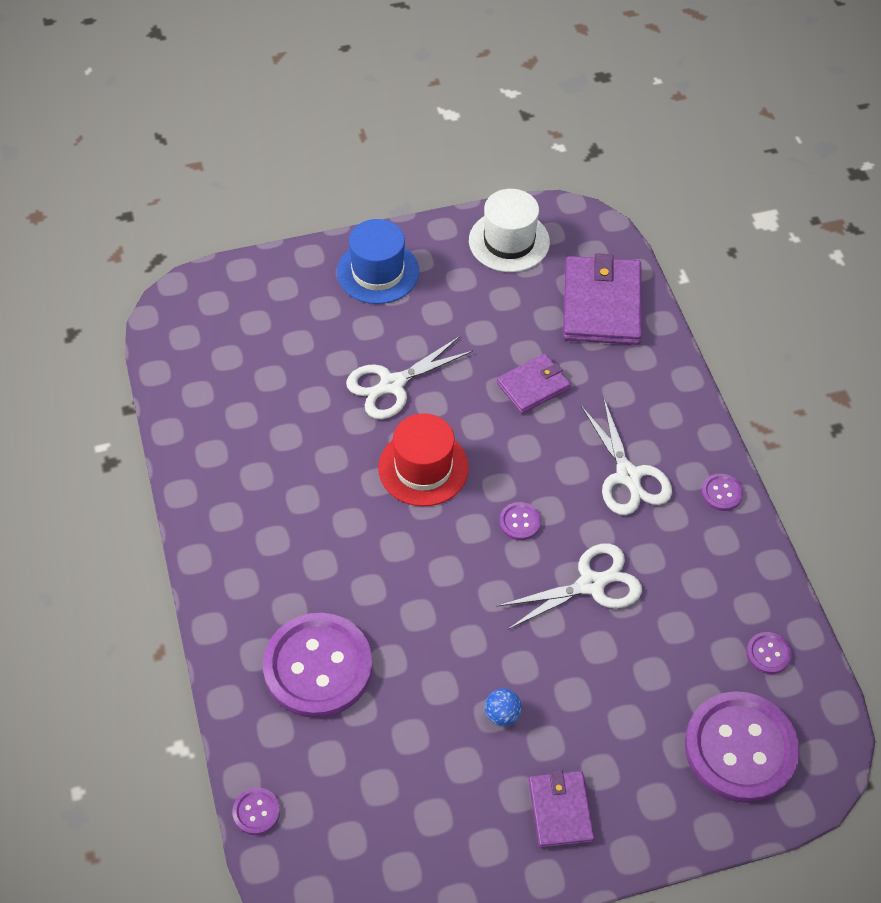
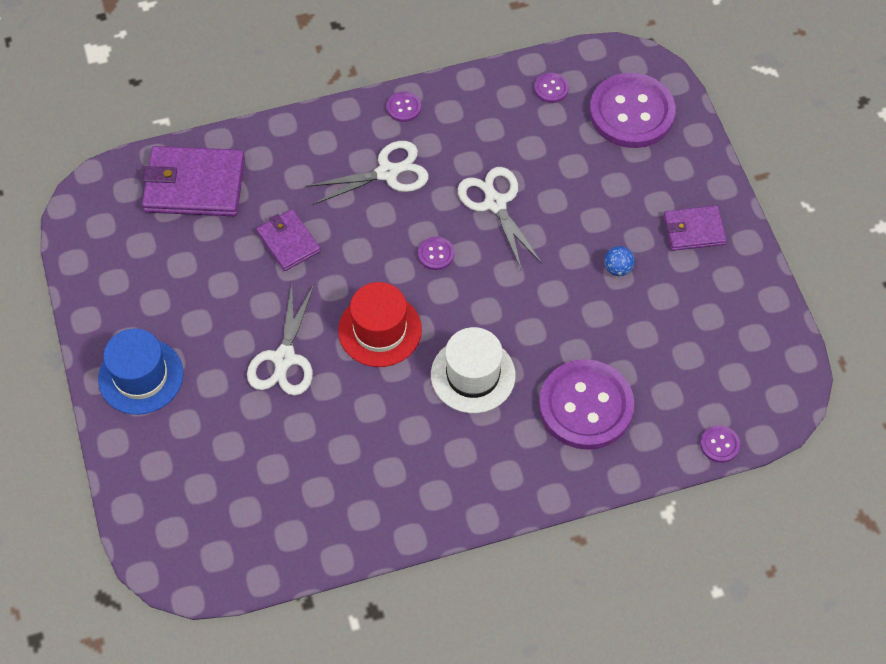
camera: 90 degrees left, 5 degrees up
white scissors [346,336,474,419] -> white scissors turned 45 degrees clockwise [247,284,314,395]
white hat [469,189,550,272] -> white hat moved to [431,327,516,413]

